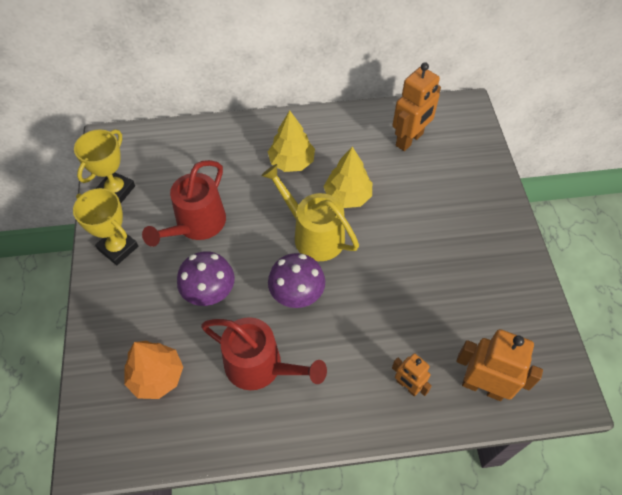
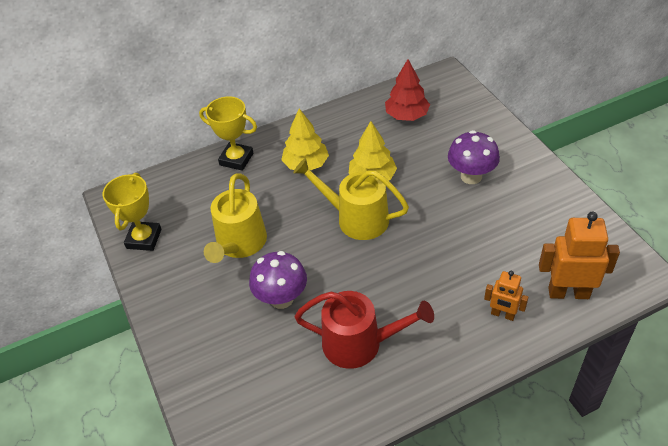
camera: 15 degrees left, 10 degrees down
yellow trophy [73,188,138,265] -> yellow trophy moved to [199,96,257,171]
orange tree [124,341,183,399] -> none
red watering can [142,160,226,247] -> yellow watering can [204,174,267,263]
purple mushroom [268,253,325,308] -> purple mushroom moved to [448,130,500,184]
orange robot [393,62,441,151] -> red tree [385,59,430,121]

